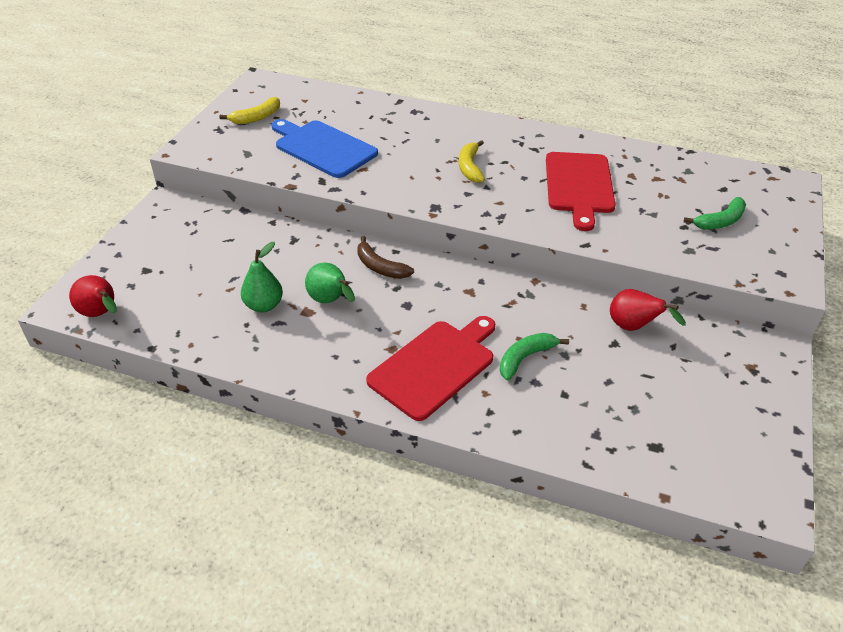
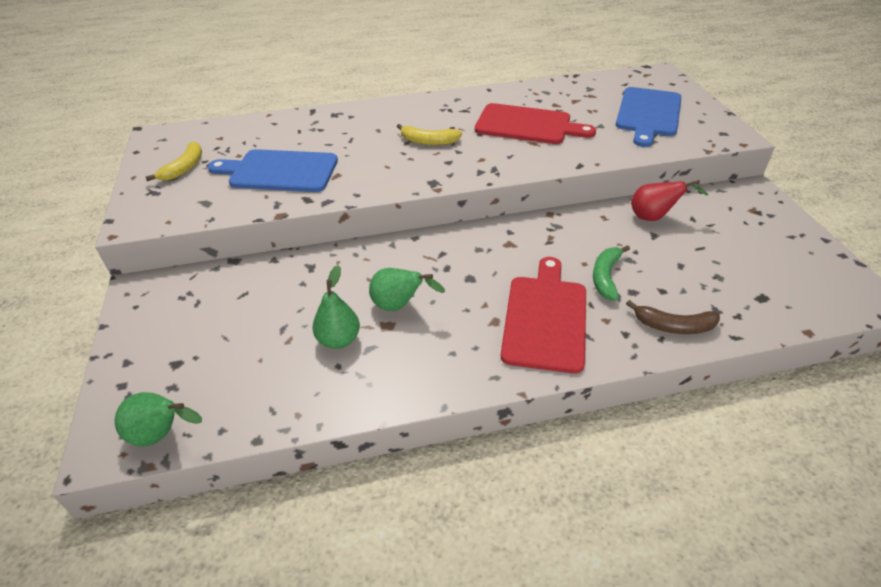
camera: 30 degrees left, 0 degrees up
red pear [69,275,117,317] -> green pear [115,392,202,447]
brown banana [357,236,414,279] -> brown banana moved to [626,300,720,334]
yellow banana [459,140,485,183] -> yellow banana turned 45 degrees counterclockwise [397,124,462,145]
red cutting board [546,152,616,231] -> red cutting board turned 45 degrees counterclockwise [475,103,596,144]
green banana [684,197,746,230] -> blue cutting board [616,87,681,147]

